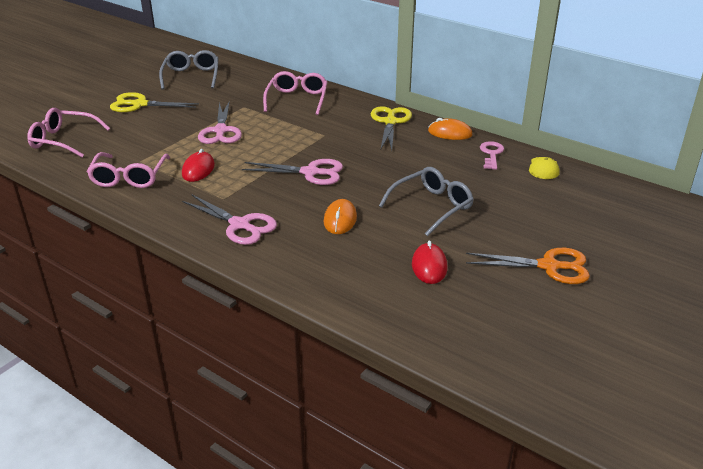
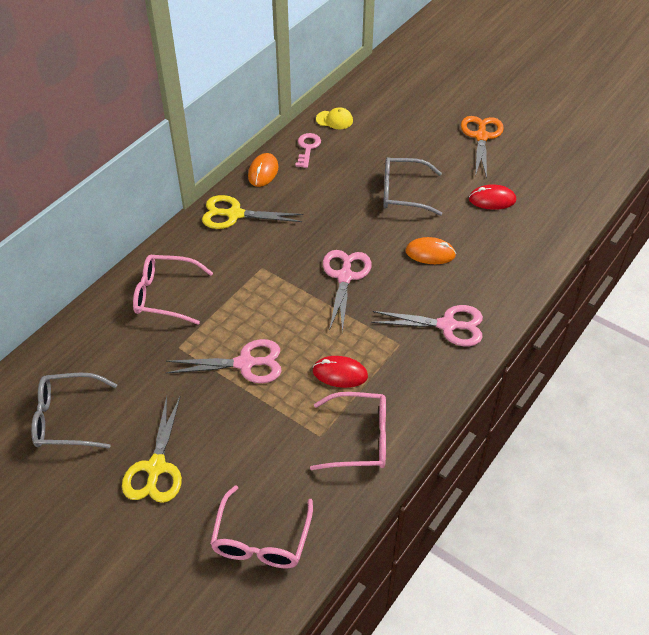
camera: 90 degrees left, 15 degrees up
pink scissors [182,194,277,245] -> pink scissors turned 60 degrees clockwise [371,305,483,346]
grey glasses [379,167,474,236] -> grey glasses turned 45 degrees counterclockwise [383,157,442,216]
pink key [480,141,504,170] -> pink key turned 90 degrees clockwise [295,133,321,168]

